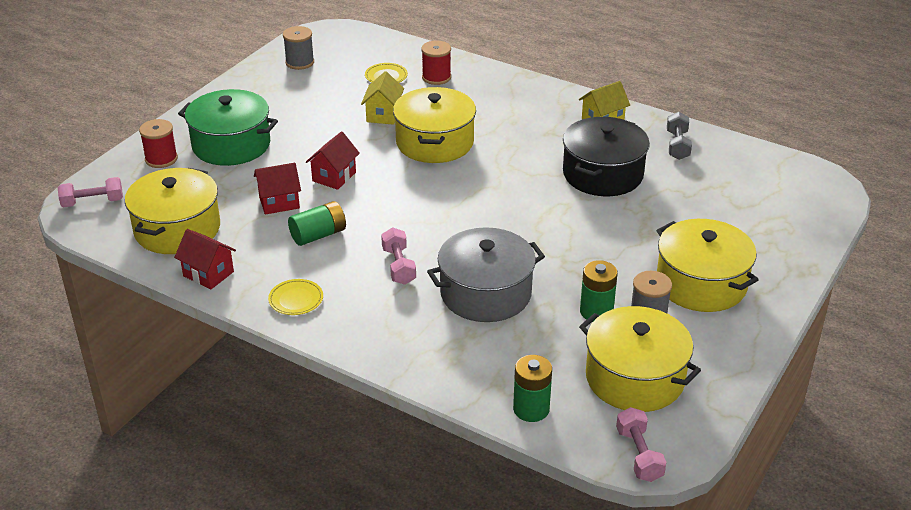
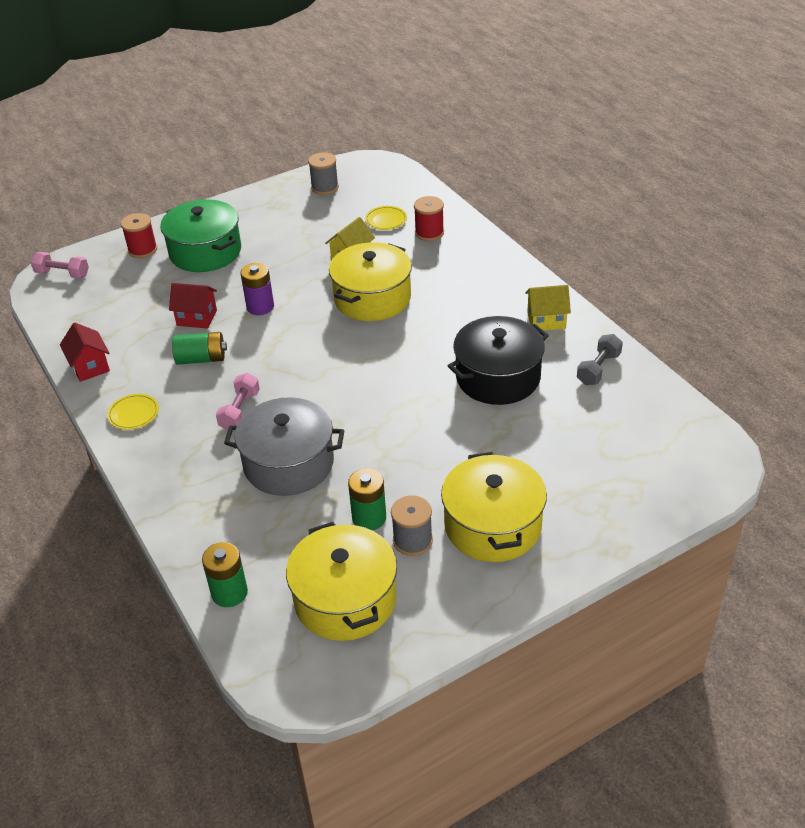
camera: 30 degrees right, 5 degrees up
yellow pot [125,168,220,254] -> none
red house [306,131,360,190] -> purple battery [240,263,274,315]
pink dumbbell [616,407,666,482] -> none

